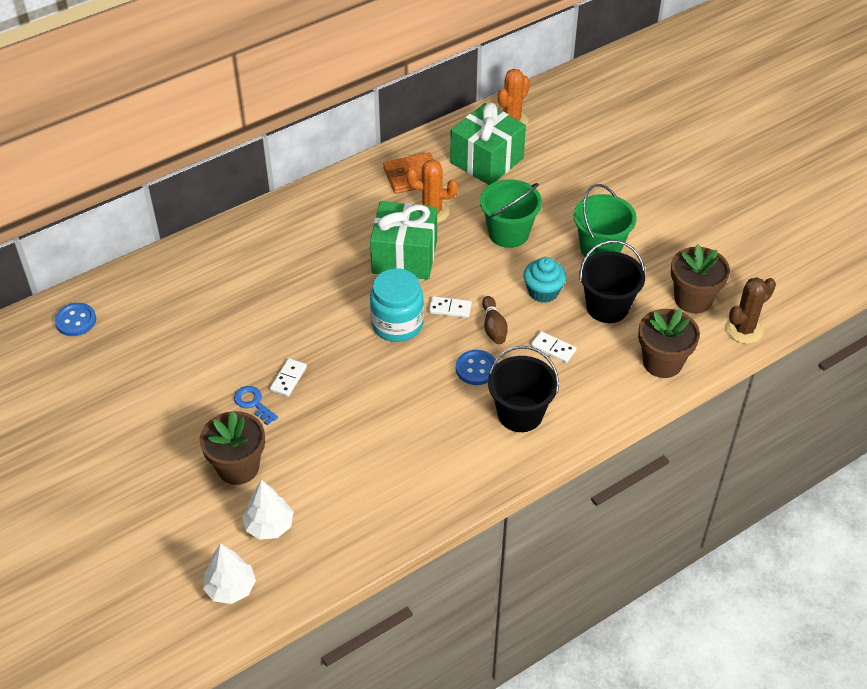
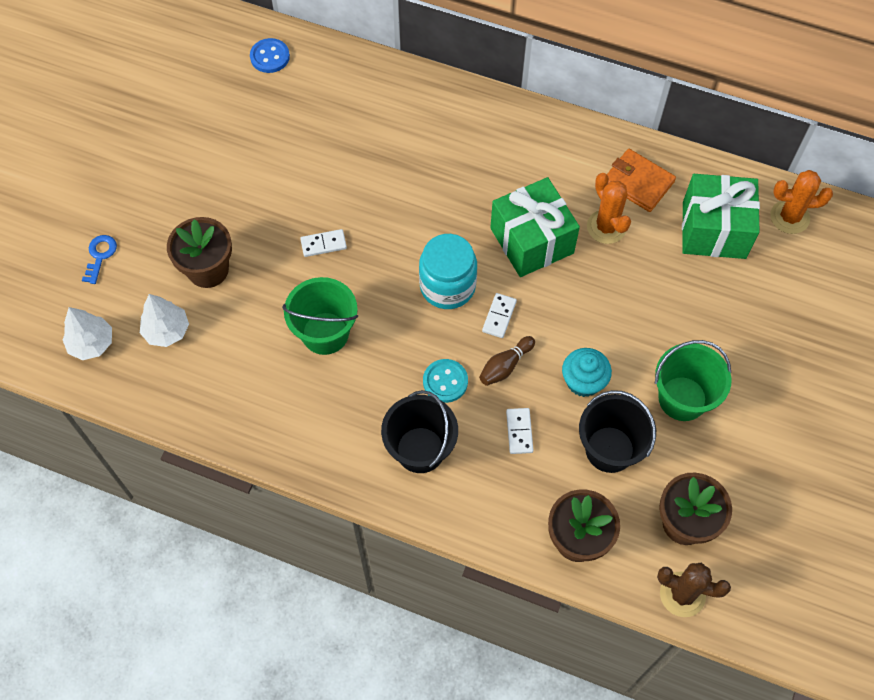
camera: 55 degrees right, 15 degrees up
blue key [234,386,278,425] -> blue key moved to [82,235,117,284]
white domino [429,296,472,318] -> white domino turned 45 degrees clockwise [482,293,517,338]
blue button [456,350,497,385] -> turquoise button [423,359,468,403]
green bucket [480,179,542,248] -> green bucket moved to [282,277,358,355]

